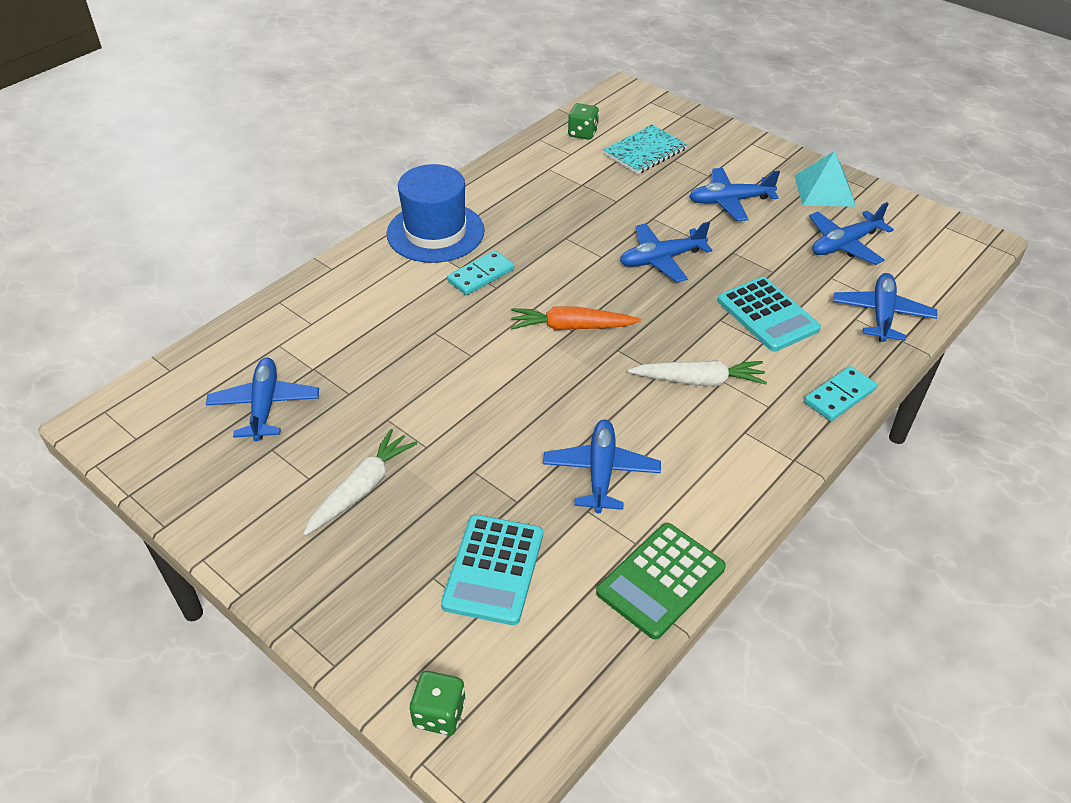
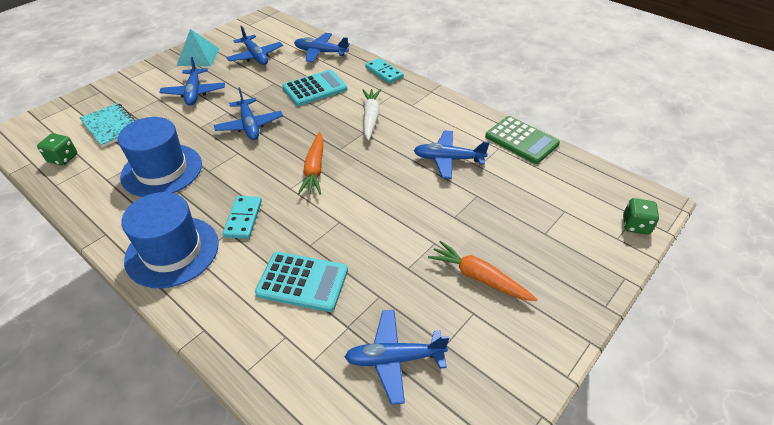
camera: 90 degrees left, 0 degrees up
white carrot [303,429,417,536] -> orange carrot [428,241,538,301]
turquoise calculator [441,515,543,625] -> turquoise calculator moved to [255,252,348,312]
turquoise domino [447,250,514,295] -> turquoise domino turned 45 degrees clockwise [223,196,262,239]
none -> blue hat [118,117,202,197]

